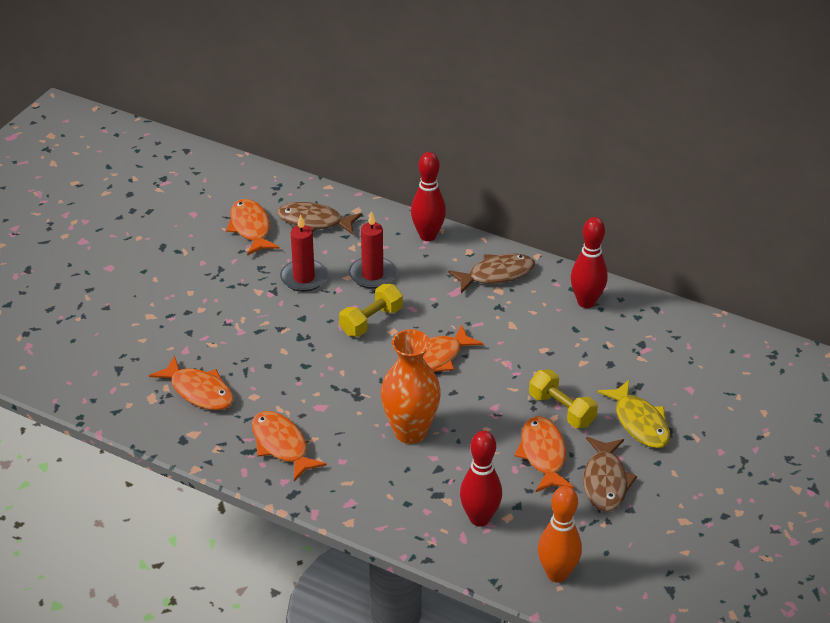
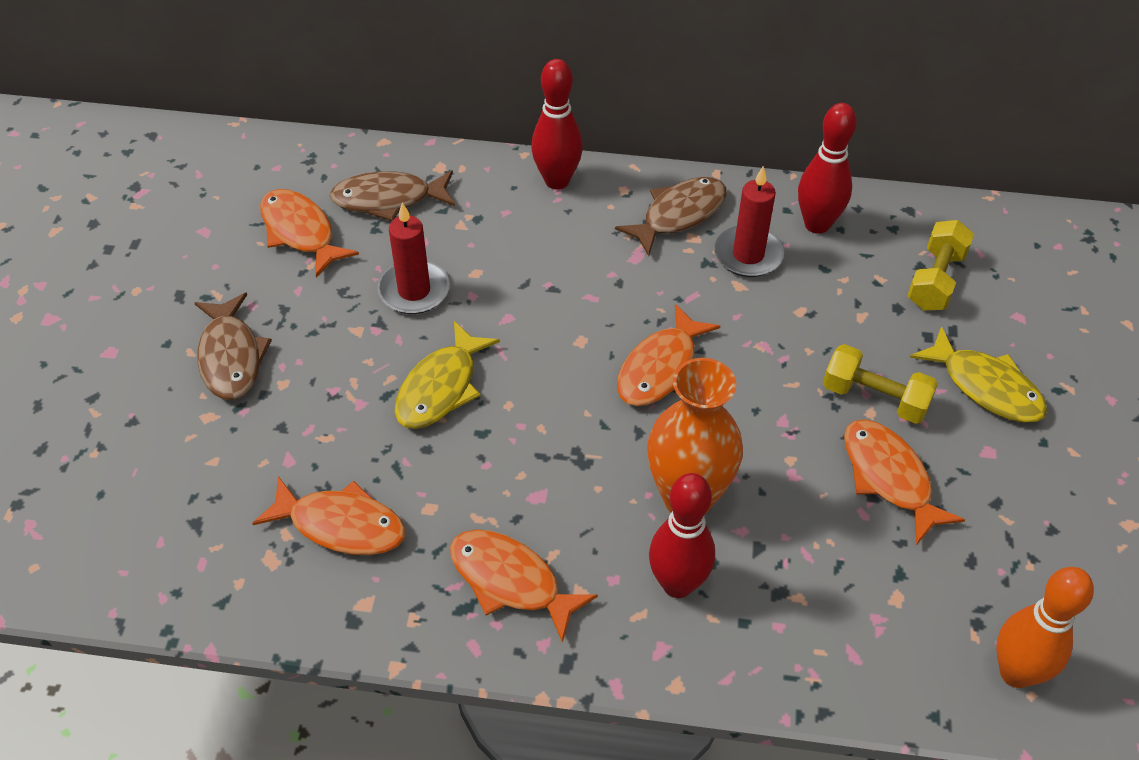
camera: 20 degrees left, 10 degrees up
yellow dumbbell [339,284,403,337] -> yellow dumbbell moved to [907,220,974,311]
red candle [349,212,396,289] -> red candle moved to [714,166,785,277]
red bowling pin [460,431,502,527] -> red bowling pin moved to [649,473,715,598]
brown fish [583,437,637,512] -> brown fish moved to [194,293,272,400]
none -> yellow fish [395,321,500,429]

